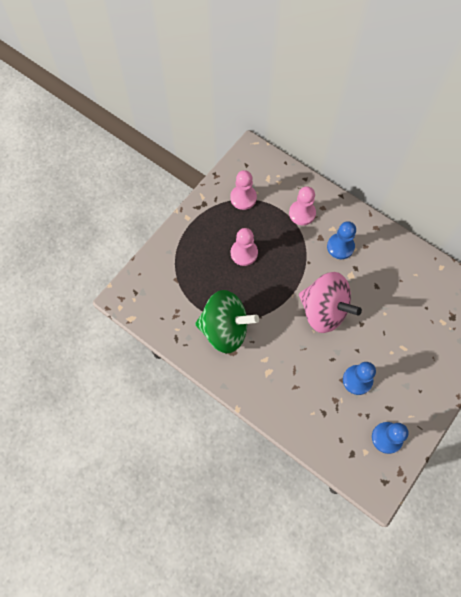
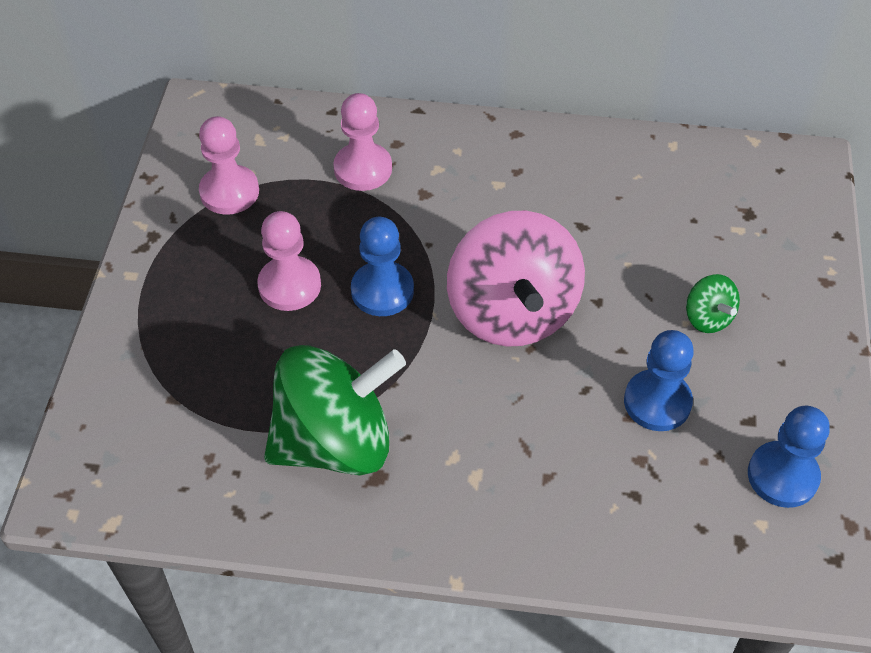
camera: 30 degrees left, 15 degrees down
pink spinning top [299,272,362,333] -> pink spinning top turned 75 degrees clockwise [447,211,585,347]
blue pawn [327,221,356,259] -> blue pawn moved to [351,217,414,316]
none -> green spinning top [686,274,740,333]

